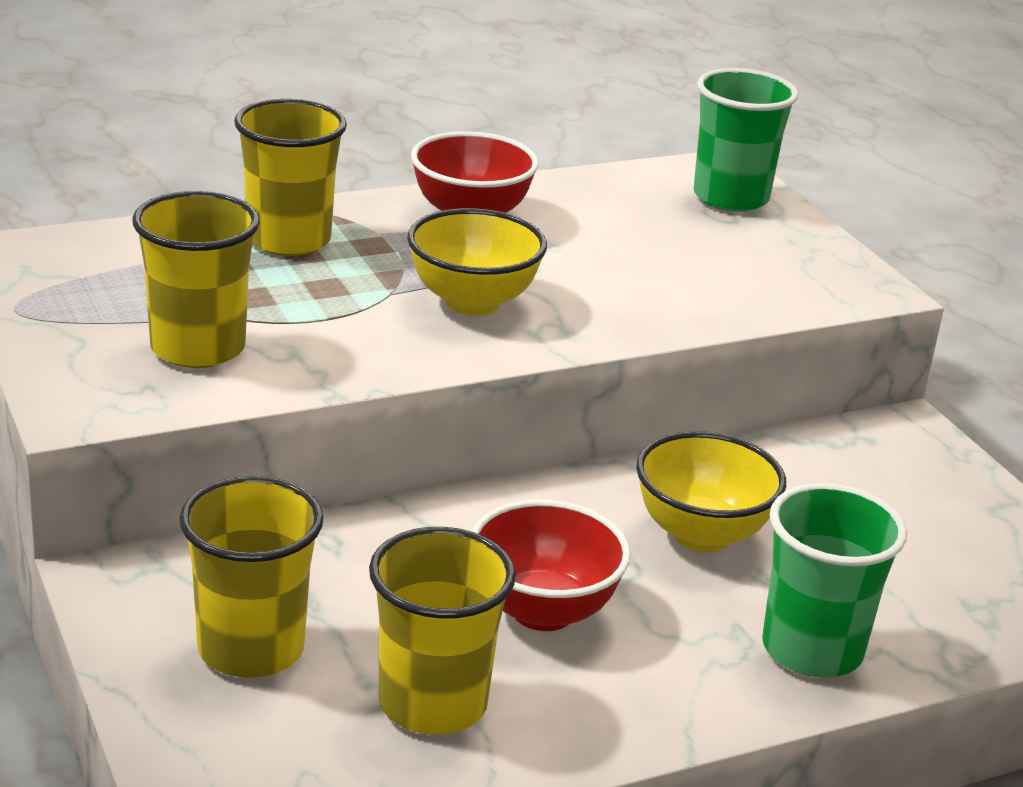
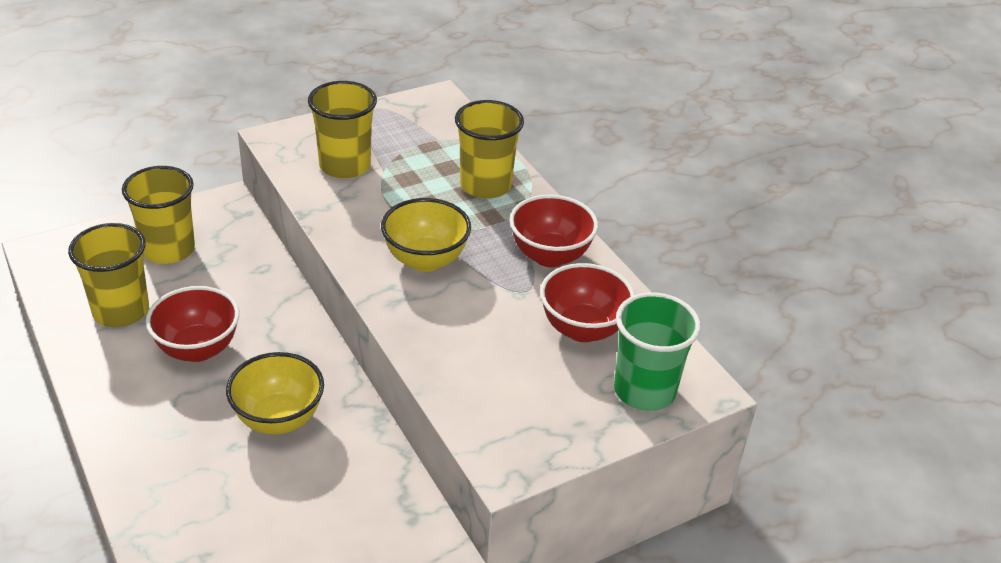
camera: 85 degrees right, 10 degrees up
green cup [762,483,907,677] -> none
none -> red bowl [540,263,635,342]

